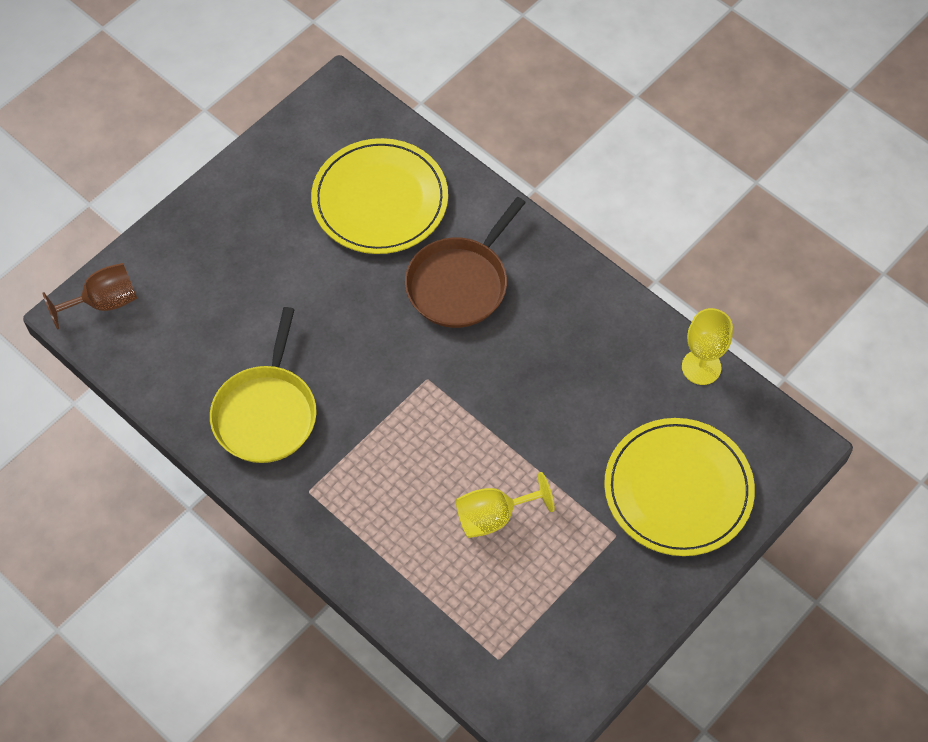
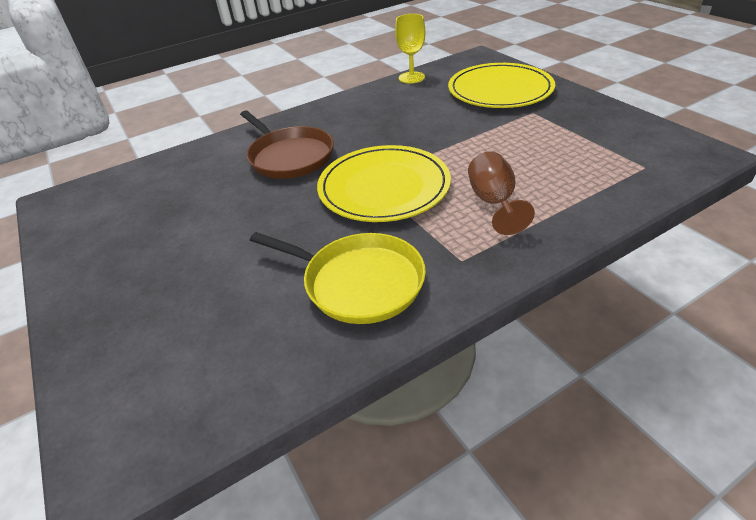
camera: 70 degrees left, 20 degrees down
brown goblet [42,263,137,330] -> brown goblet moved to [468,151,535,235]
yellow plate [311,138,448,254] -> yellow plate moved to [317,145,451,222]
yellow goblet [456,472,554,538] -> none

